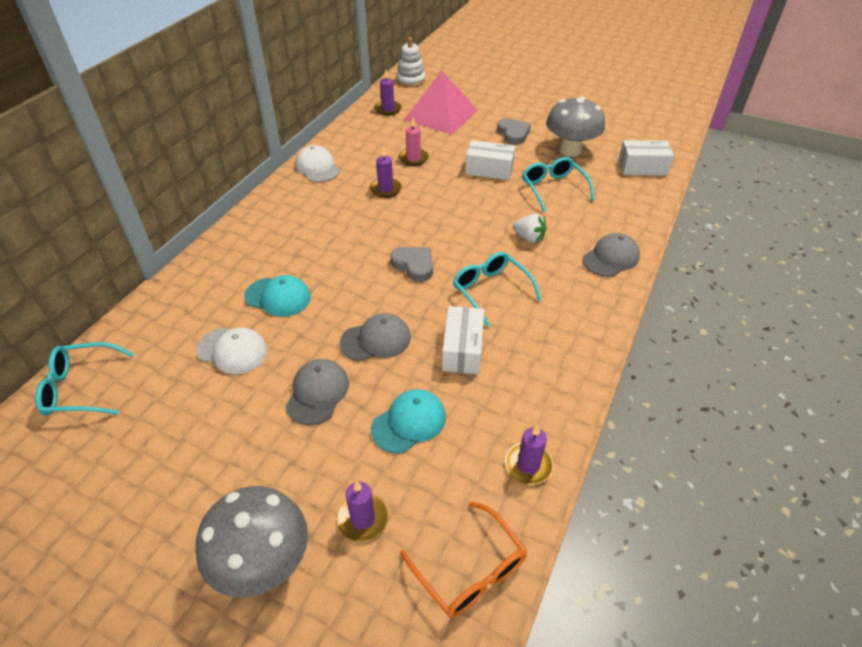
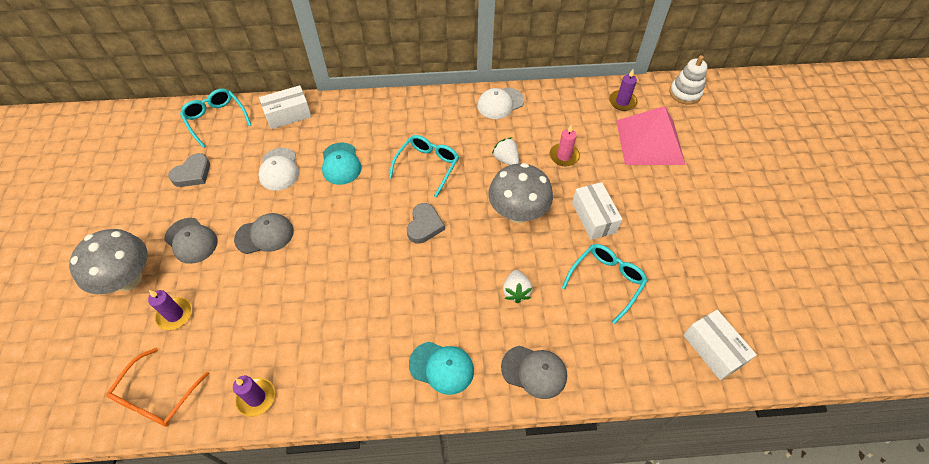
camera: 60 degrees right, 10 degrees up
white cap [295,145,340,182] -> white cap turned 150 degrees counterclockwise [477,87,524,119]
grey cap [340,313,411,361] -> grey cap moved to [164,218,218,264]
purple candle [370,147,402,198] -> white strawberry [492,137,519,165]
turquoise cap [371,389,446,454] -> turquoise cap moved to [409,342,474,395]
white box [442,306,484,374] -> white box moved to [259,85,312,129]
turquoise glasses [453,252,542,327] -> turquoise glasses moved to [389,135,459,197]
grey heart [497,118,531,145] -> grey heart moved to [168,153,210,187]
grey mushroom [546,97,605,157] -> grey mushroom moved to [488,163,553,223]

